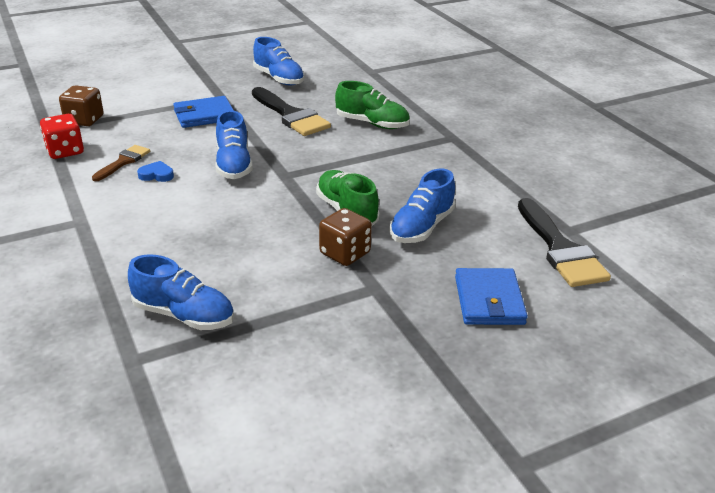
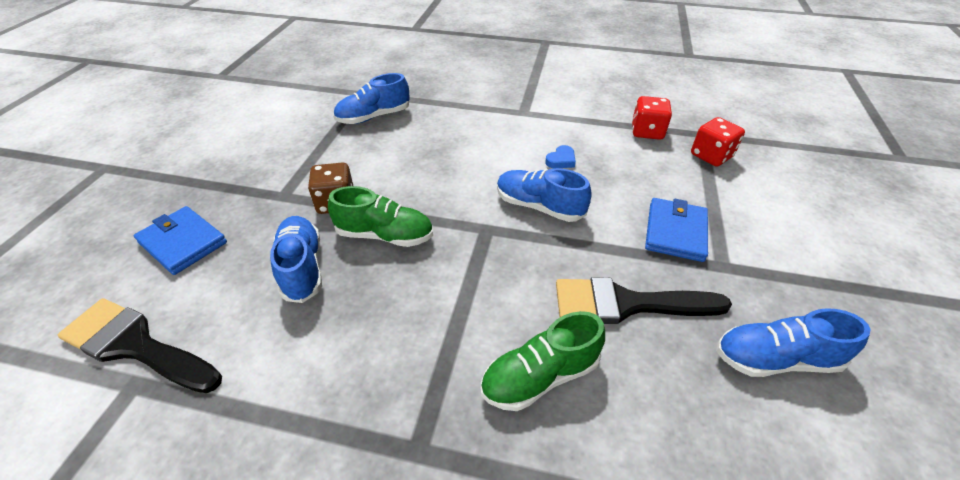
camera: 130 degrees right, 10 degrees up
brown dice [59,85,104,126] -> red dice [691,117,745,167]
brown brush [92,145,150,181] -> none

